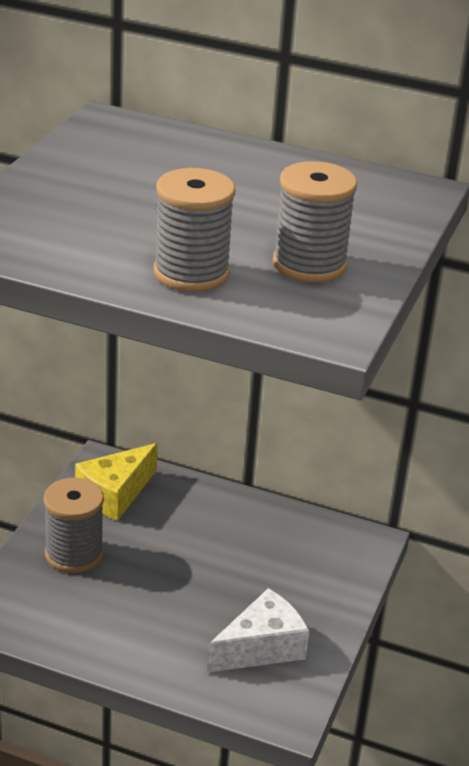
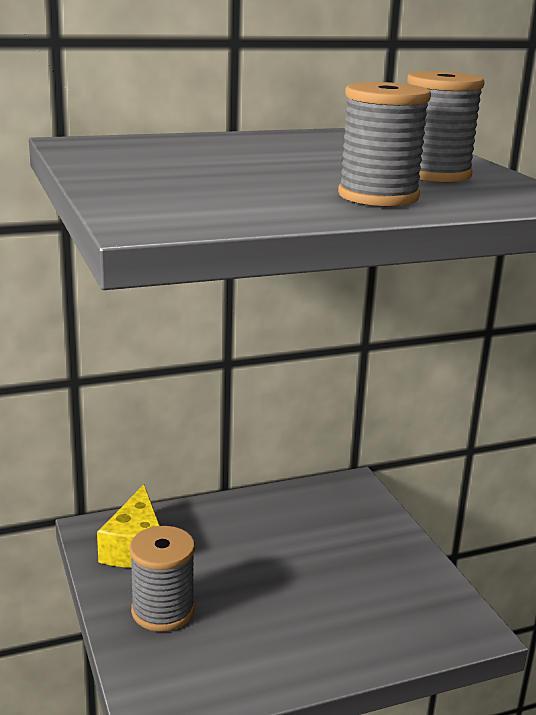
camera: 40 degrees left, 10 degrees down
white cheese [207,588,309,673] -> none

